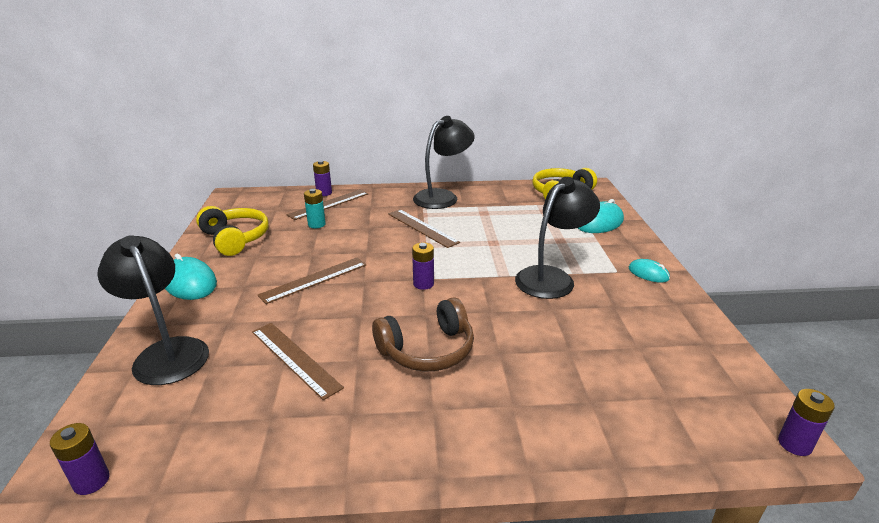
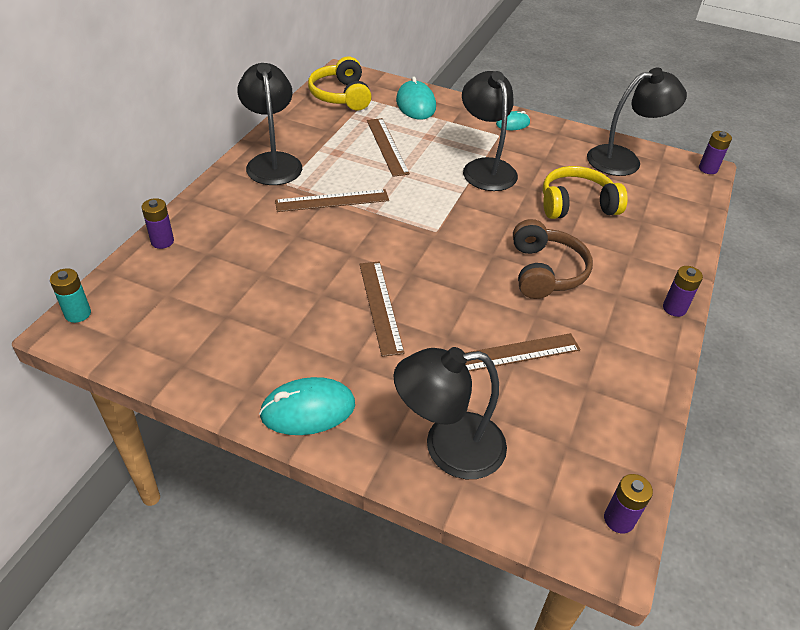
camera: 65 degrees left, 15 degrees up
yellow headphones [196,206,269,256] -> yellow headphones moved to [543,166,628,219]
brown ruler [287,189,368,220] -> brown ruler moved to [367,118,410,177]
turquoise battery [304,189,326,229] -> turquoise battery moved to [50,268,91,323]
purple battery [412,243,434,290] -> purple battery moved to [663,266,703,317]
none -> black lamp [587,68,687,176]

